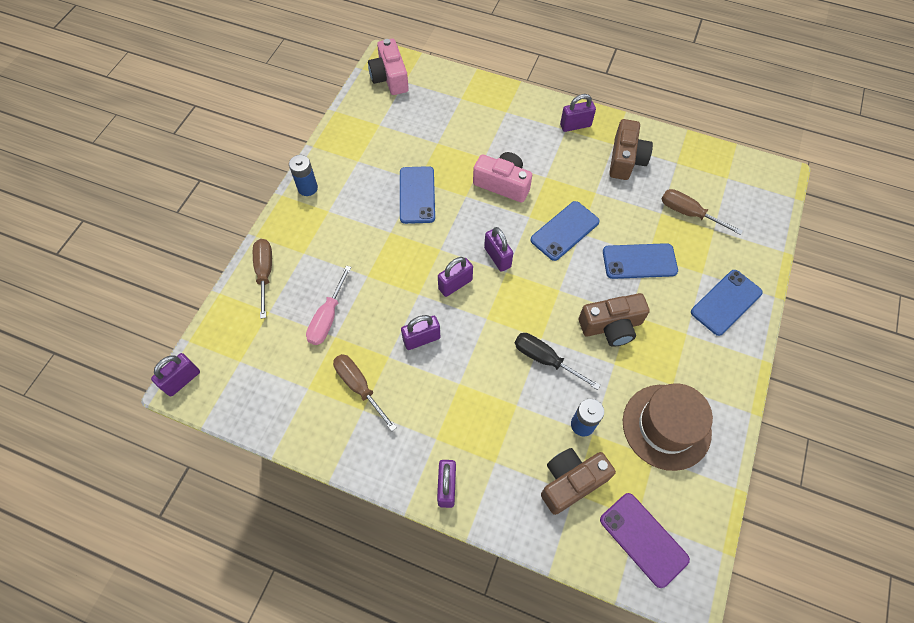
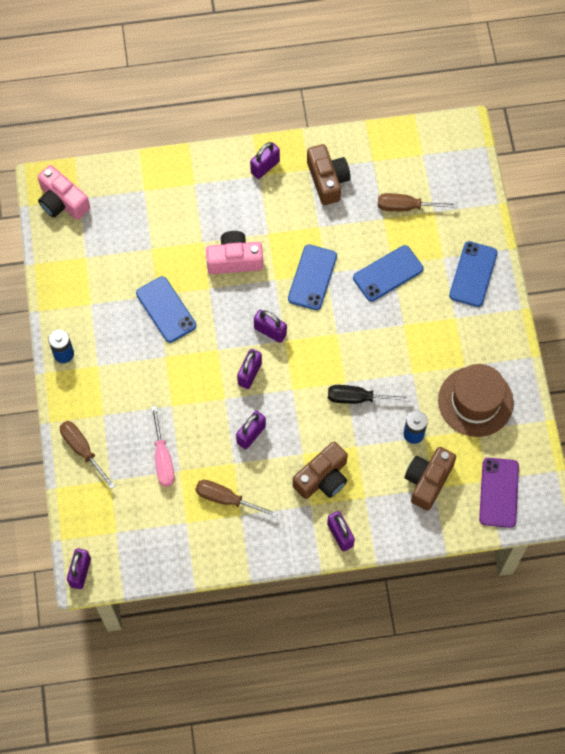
camera: 30 degrees left, 5 degrees up
brown camera [579,293,650,347] -> brown camera moved to [293,441,348,499]
purple phone [600,493,690,588] -> purple phone turned 75 degrees clockwise [479,458,519,528]

